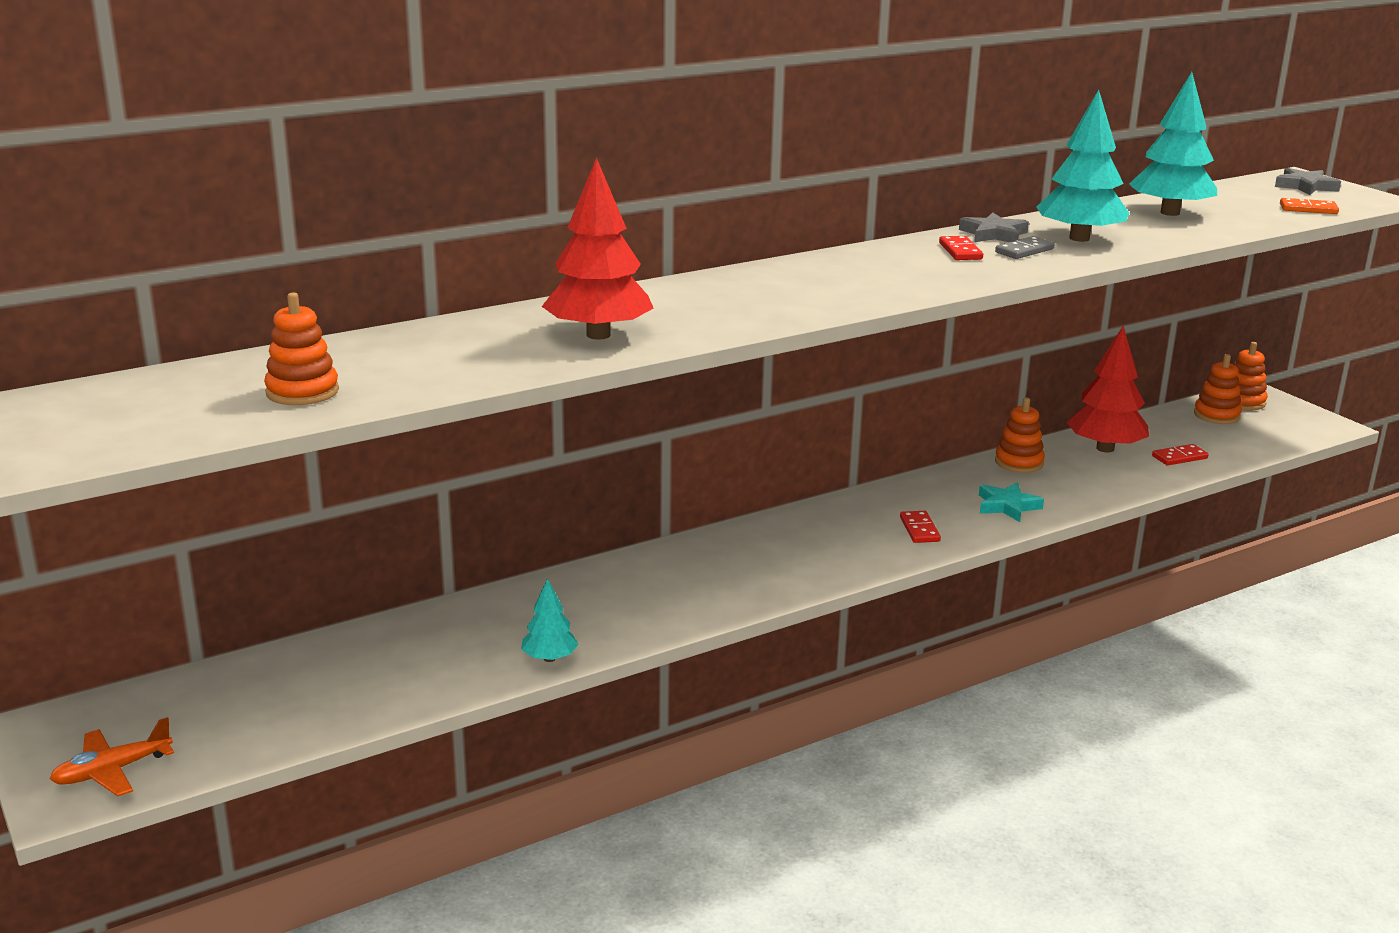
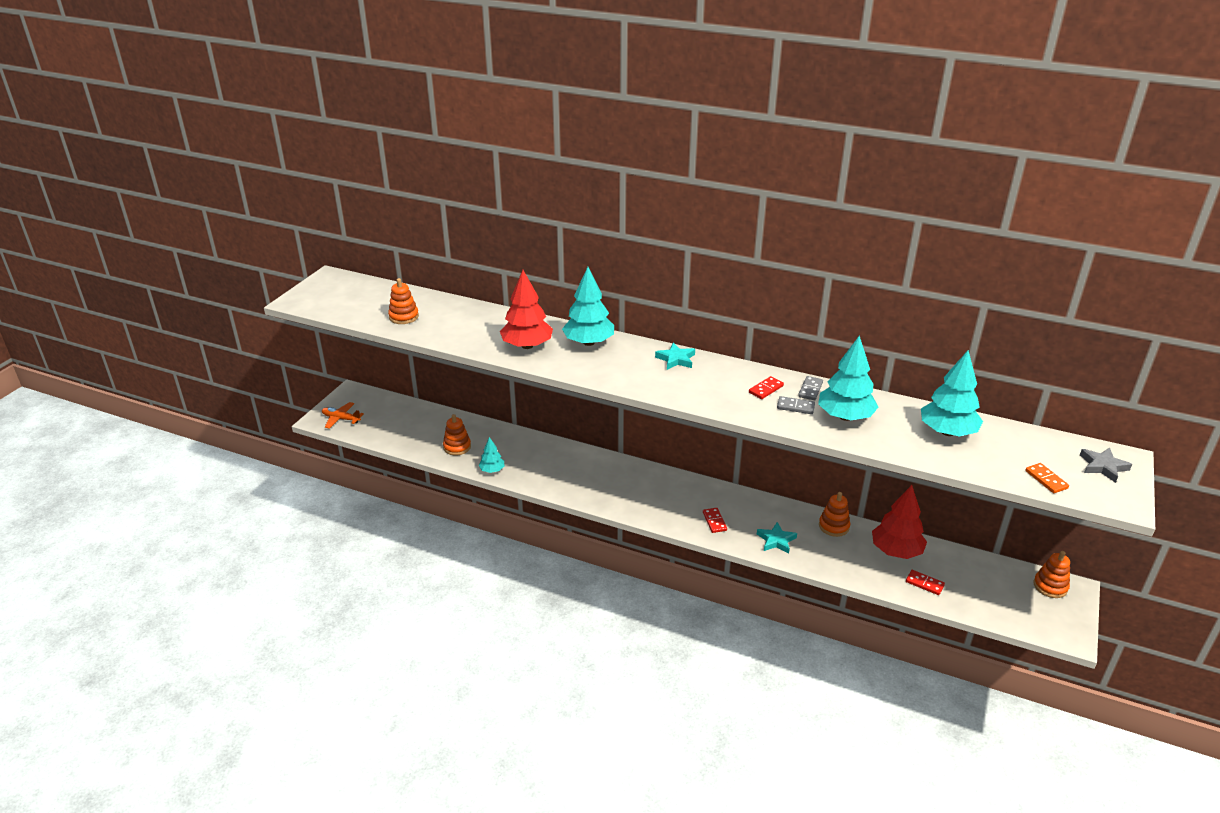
camera: 55 degrees right, 10 degrees up
red domino [900,511,941,543] -> red domino turned 60 degrees counterclockwise [703,508,727,533]
grey star [959,213,1029,242] -> grey domino [798,376,823,400]
orange stacking toy [1194,354,1242,424] -> orange stacking toy moved to [443,414,471,455]
none -> turquoise tree [562,267,614,346]
none -> turquoise star [655,343,695,370]

